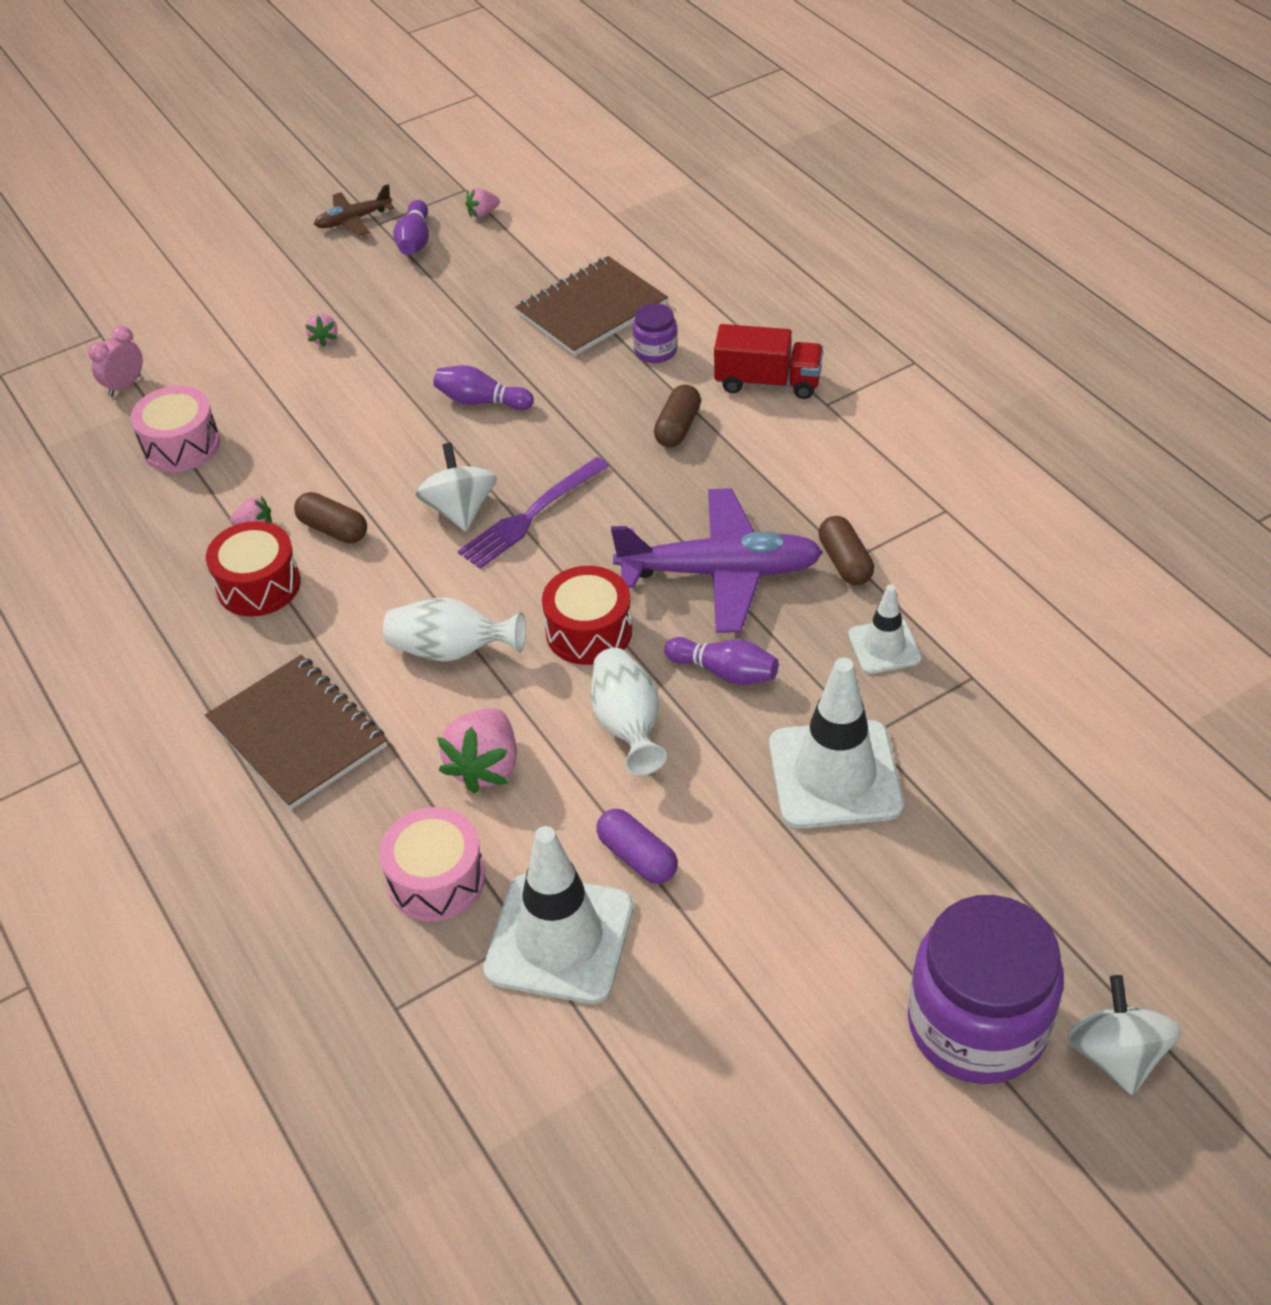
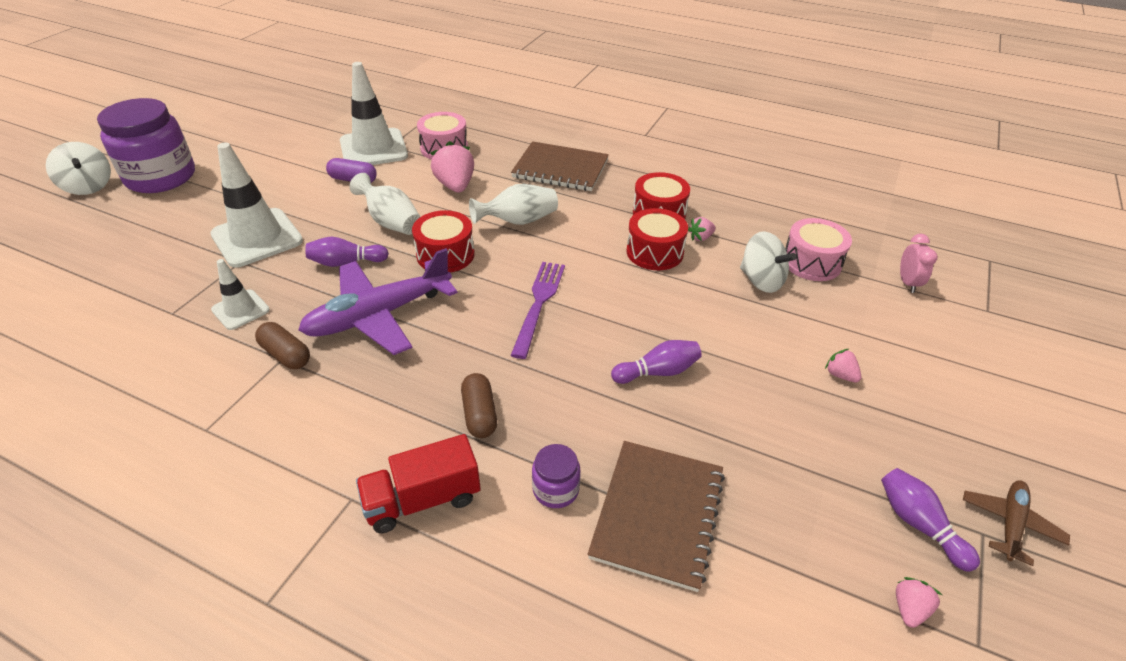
camera: 145 degrees right, 5 degrees down
brown capsule [294,492,367,543] -> red drum [627,208,688,270]
white spinning top [415,443,497,532] -> white spinning top moved to [740,231,796,293]

